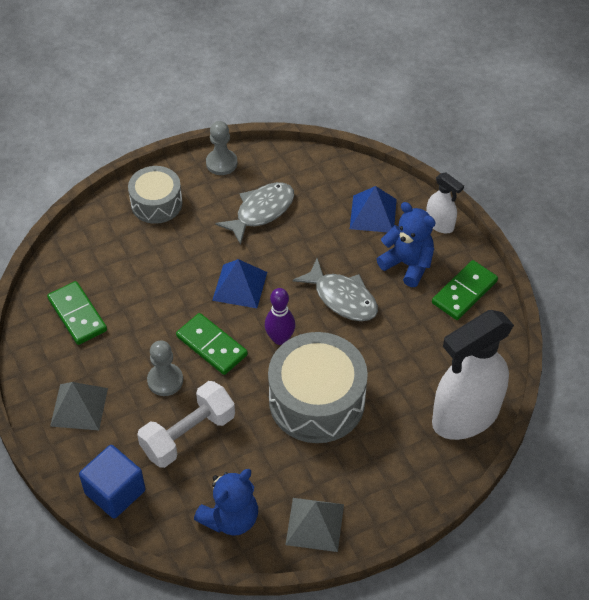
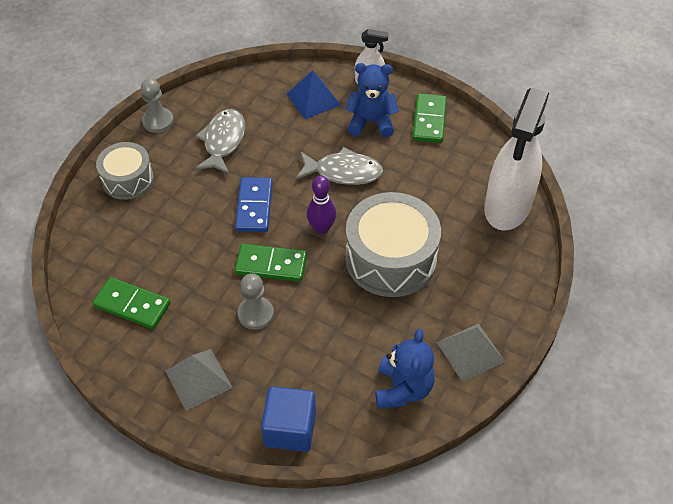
camera: 35 degrees left, 0 degrees up
white dumbbell [137,381,235,468] -> none
blue pyramid [212,259,267,308] -> blue domino [235,177,273,232]

